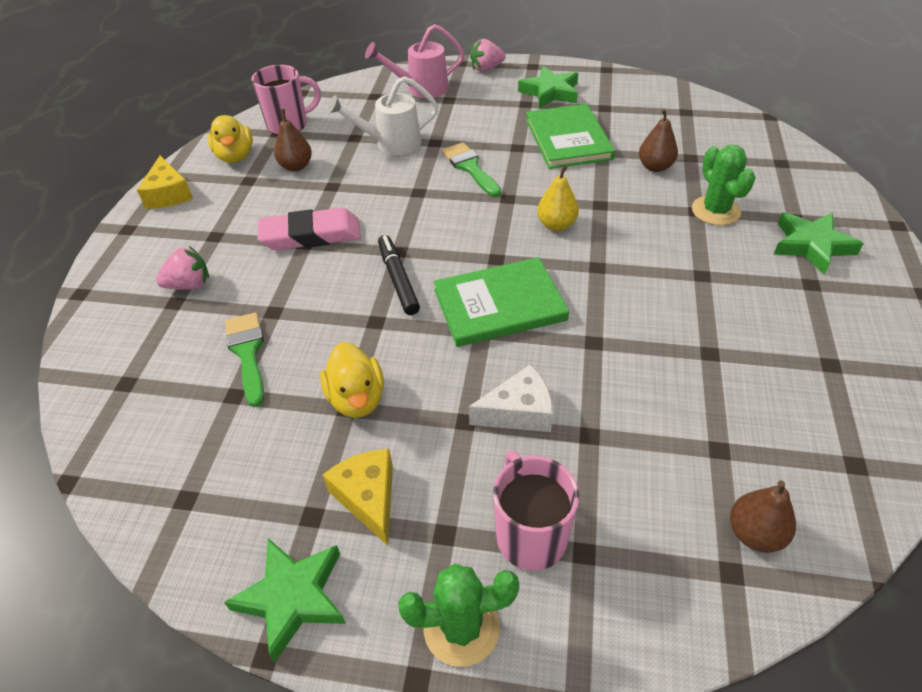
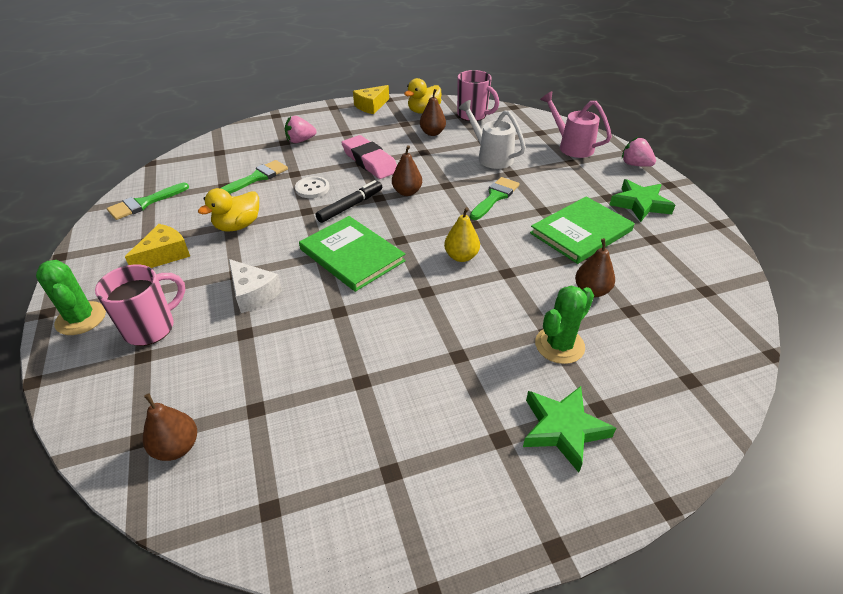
camera: 60 degrees right, 5 degrees down
pink strawberry [156,246,209,290] -> pink strawberry turned 120 degrees clockwise [285,116,317,143]
green star [224,538,346,663] -> none
none -> green brush [107,183,189,220]
none -> white button [295,176,329,198]
none -> brown pear [392,145,422,196]

